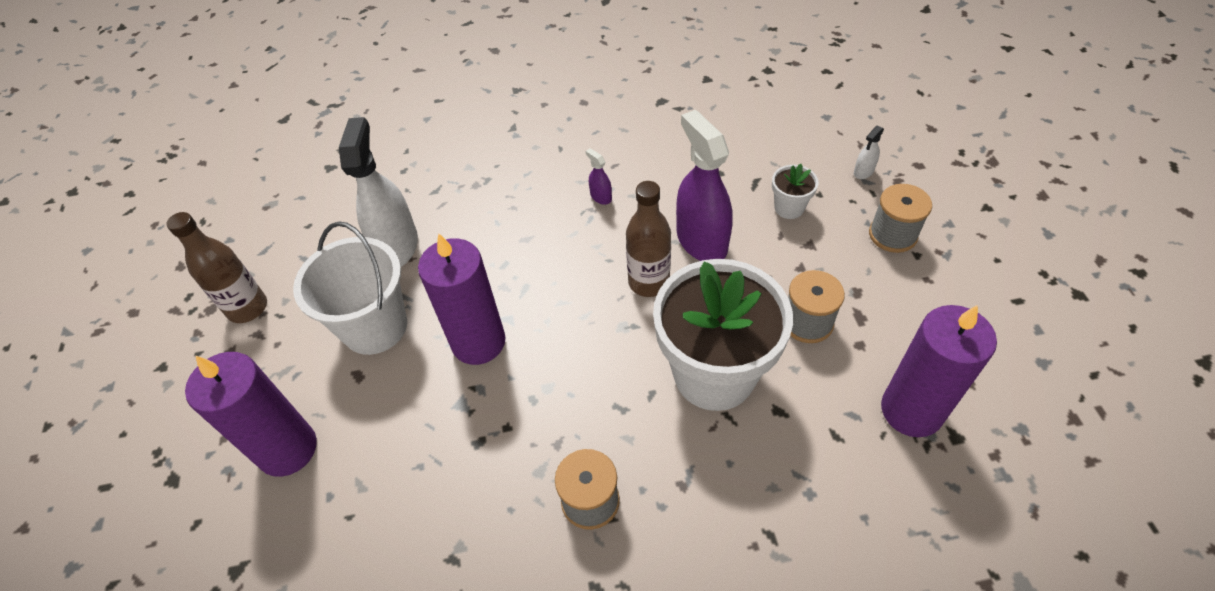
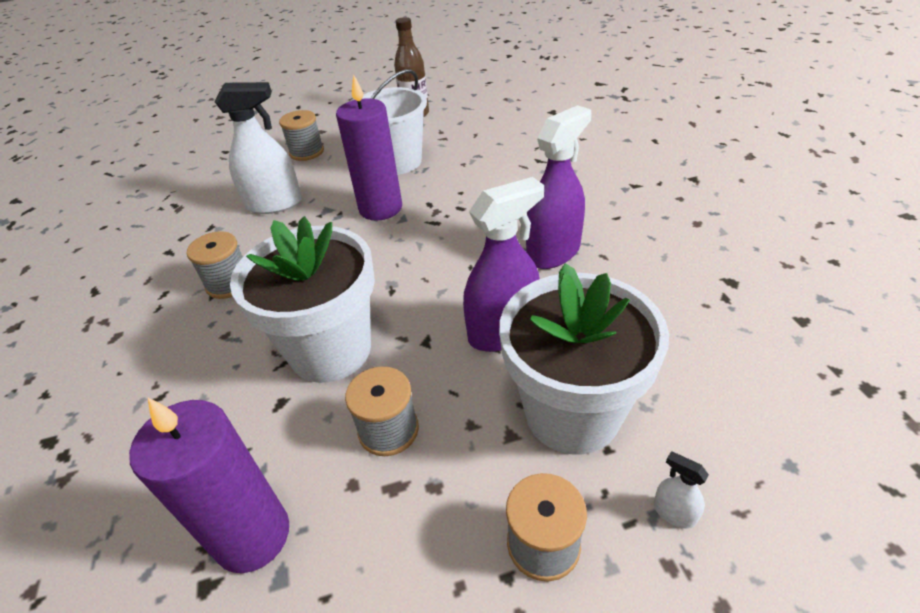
camera: 85 degrees right, 10 degrees down
purple candle [185,352,317,477] -> grey spool [279,110,324,161]
white spray bottle [339,117,418,267] -> white spray bottle moved to [215,82,302,214]
purple spray bottle [586,148,612,205] -> purple spray bottle [526,105,592,269], size x2.39
brown bottle [626,181,671,297] -> none
white flower pot [772,164,818,219] -> white flower pot [499,263,669,455], size x2.40

